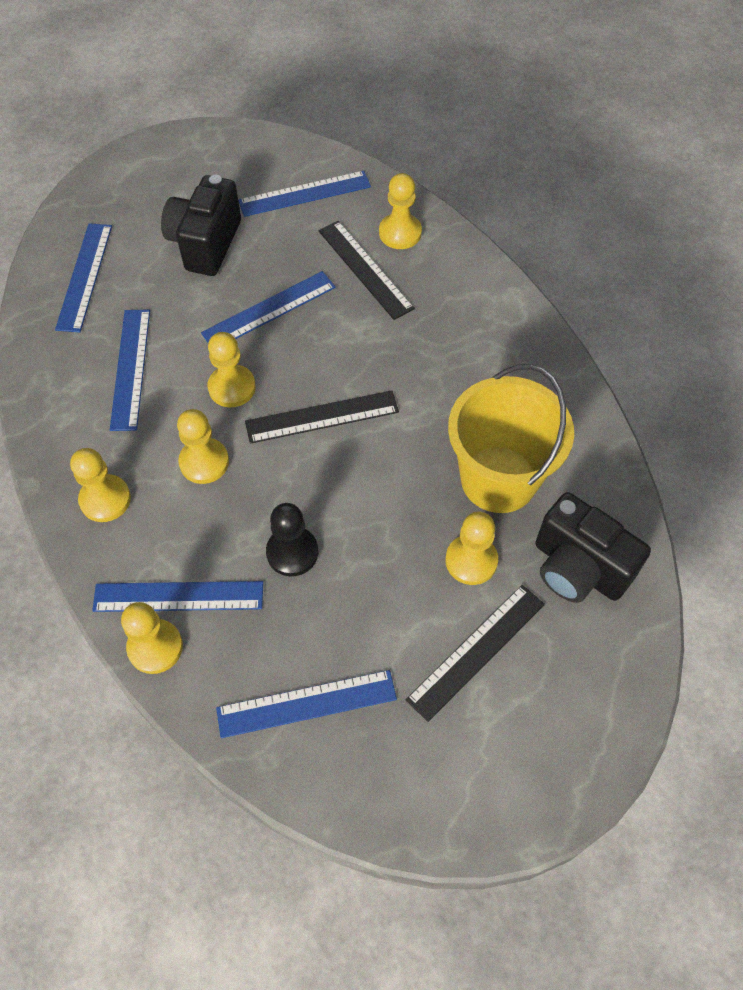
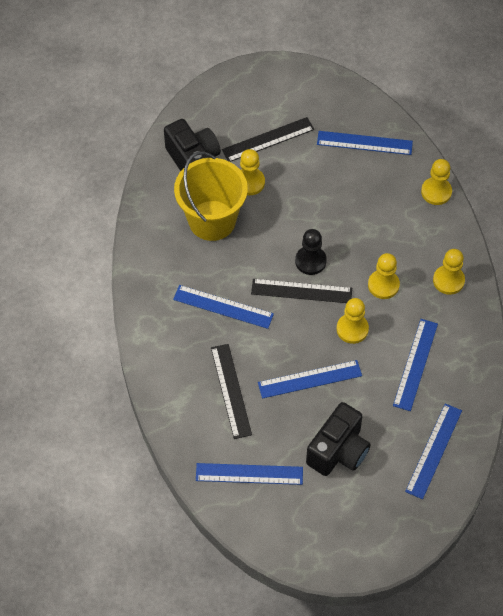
camera: 160 degrees left, 0 degrees up
blue ruler [92,581,263,612] -> blue ruler moved to [173,285,274,329]
black pawn [266,503,318,576] -> black pawn moved to [295,229,327,275]
yellow pawn [379,173,422,249] -> none

